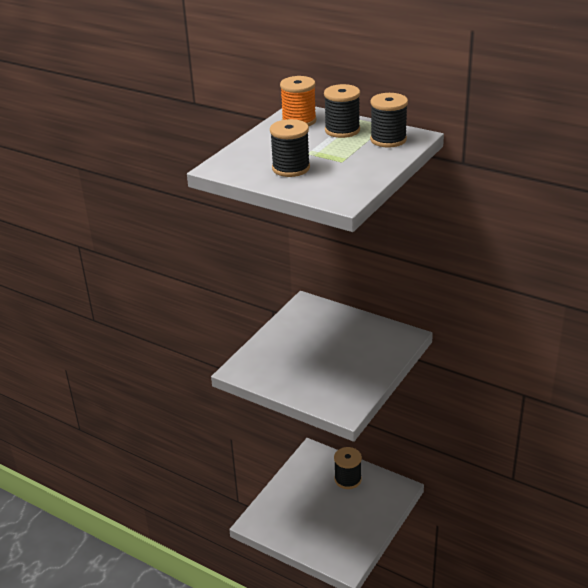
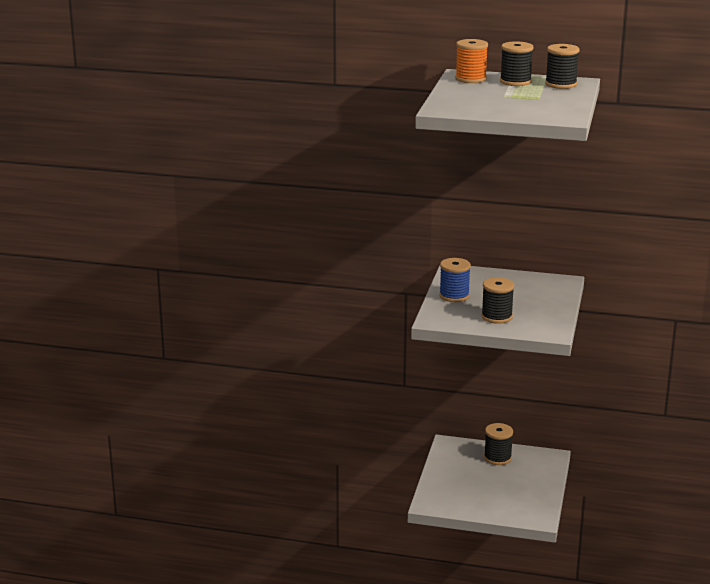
camera: 20 degrees left, 10 degrees down
black spool [270,119,310,177] -> black spool moved to [481,277,514,324]
none -> blue spool [439,258,471,302]

